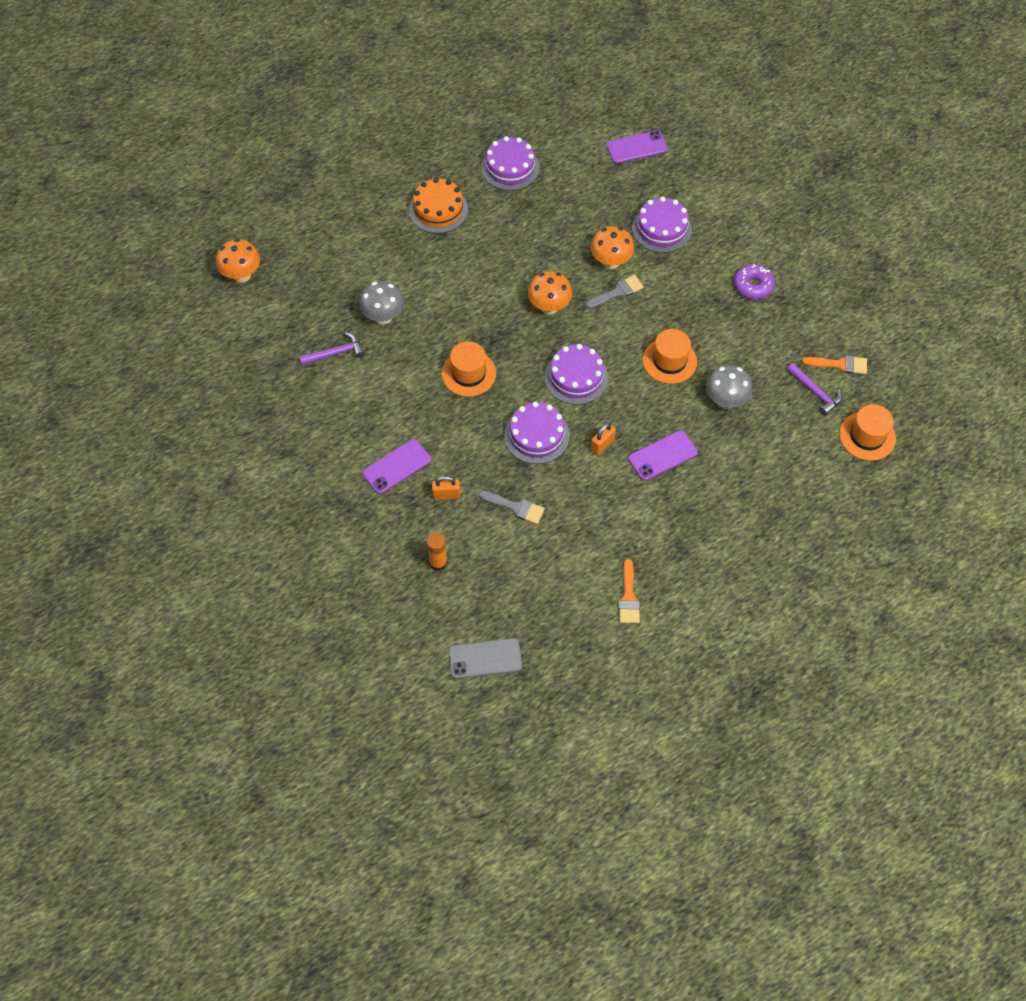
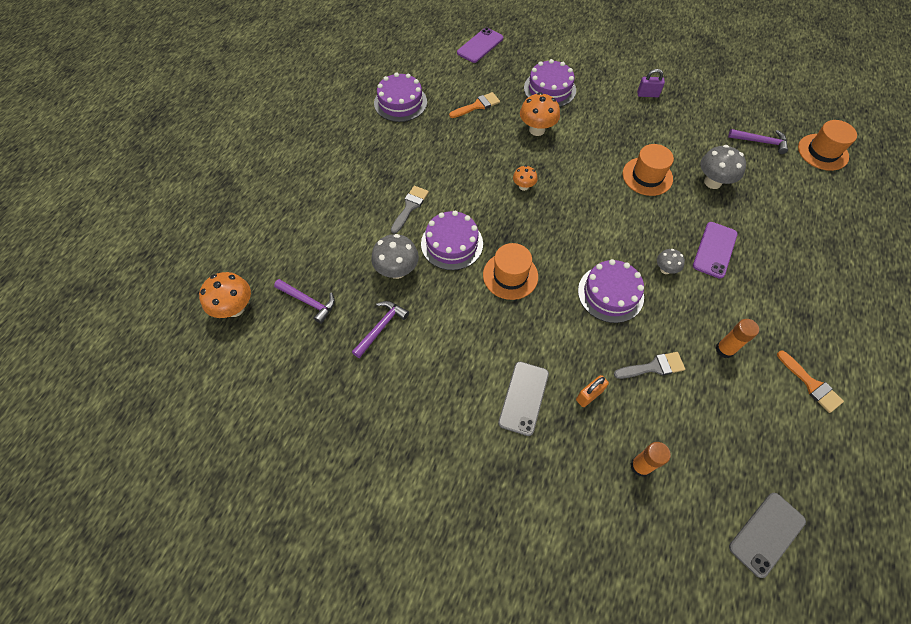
camera: 35 degrees left, 0 degrees up
purple phone [362,439,431,494] -> grey phone [498,361,549,436]
orange cake [409,178,468,233] -> none
orange mushroom [528,271,572,314] -> orange mushroom [513,165,538,191], size x0.58
purple cake [544,344,608,405] -> purple cake moved to [421,211,483,270]
grey brush [586,275,644,309] -> grey brush moved to [391,186,429,234]
orange padlock [591,423,616,455] -> grey mushroom [657,249,685,274]
purple donut [734,264,775,299] -> purple padlock [637,69,665,97]
orange brush [802,355,867,374] -> orange brush moved to [449,92,500,118]
none -> purple hammer [274,279,335,324]
none -> orange glue stick [716,319,759,358]

